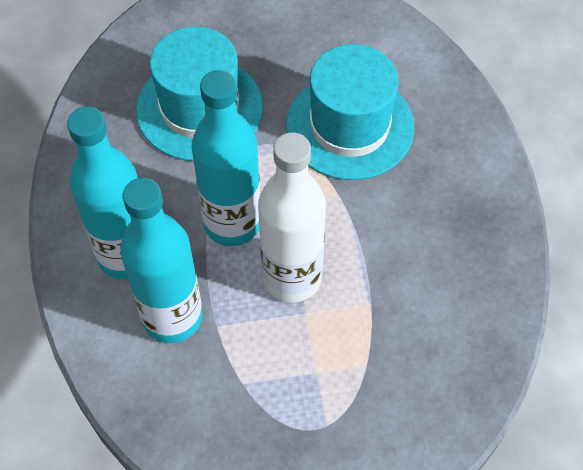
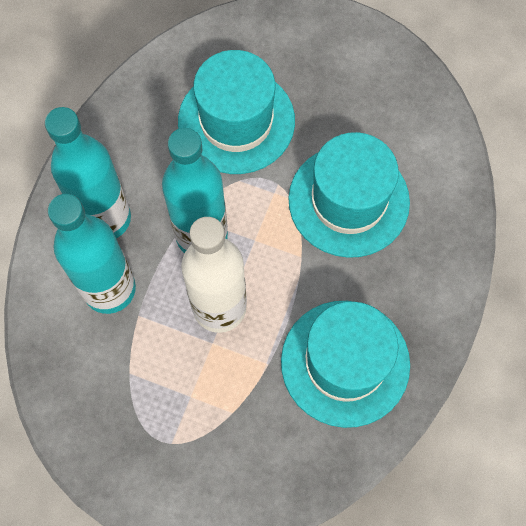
camera: 30 degrees right, 10 degrees up
none -> turquoise hat [281,301,410,428]

